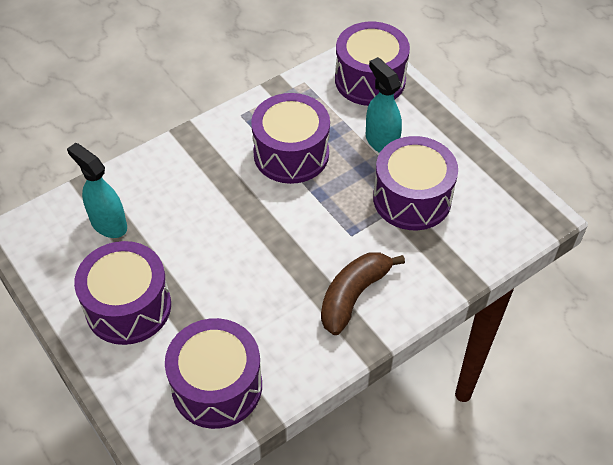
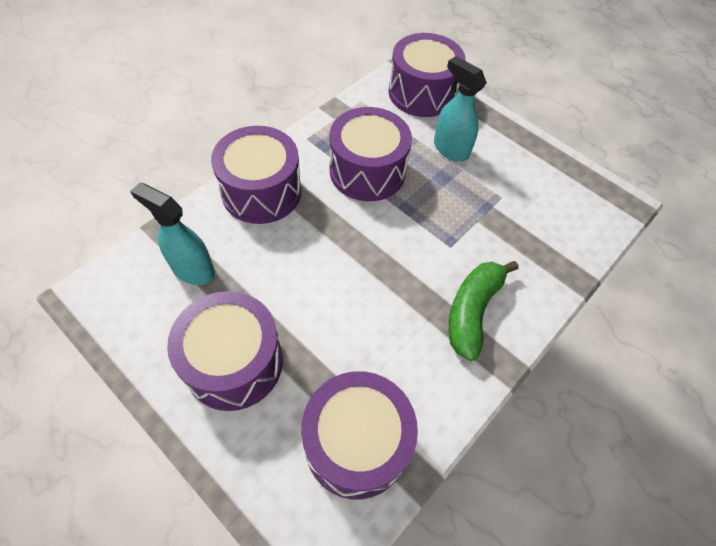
camera: 15 degrees left, 5 degrees up
brown banana [321,252,405,335] -> green banana [449,261,518,361]
purple drum [373,136,458,230] -> purple drum moved to [211,126,301,224]

